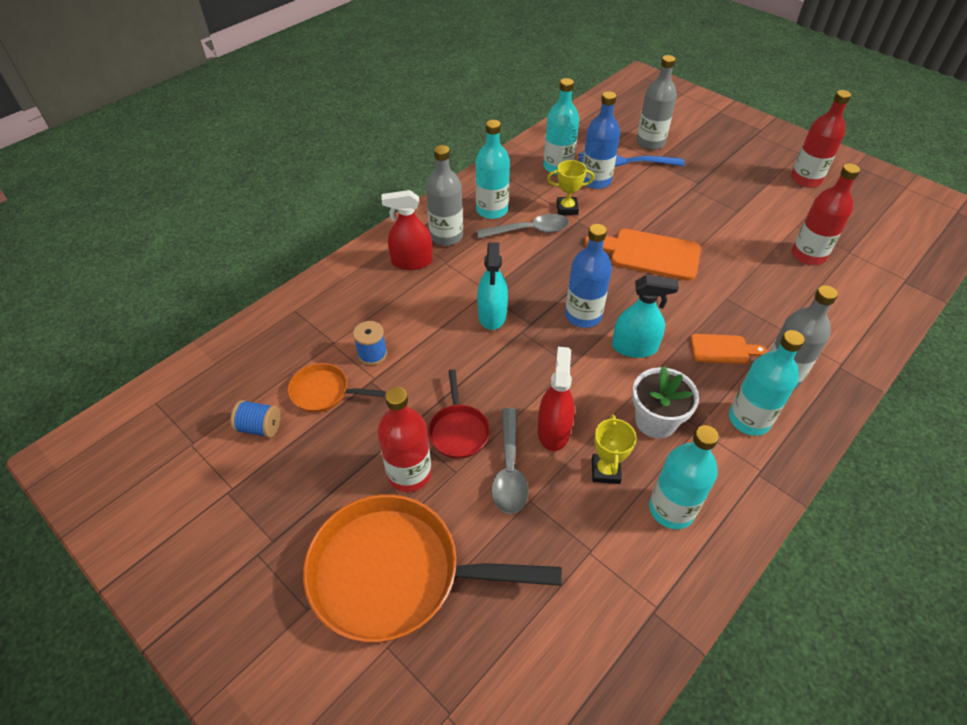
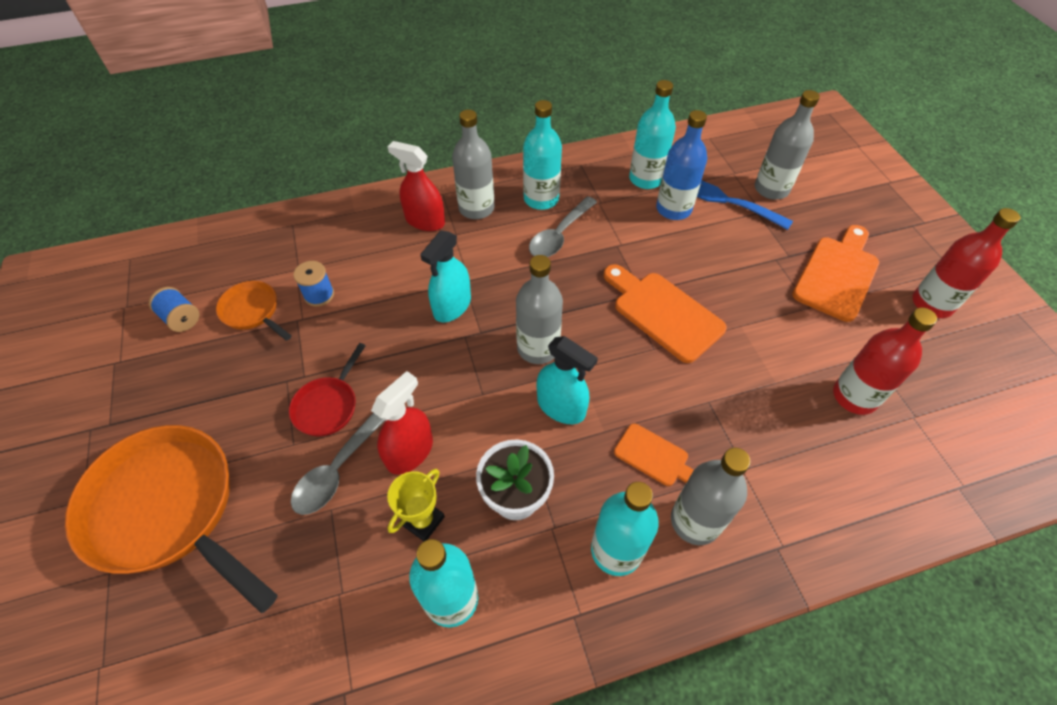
camera: 30 degrees right, 5 degrees up
red bottle [378,387,432,492] -> none
grey spoon [476,214,569,239] -> grey spoon turned 105 degrees clockwise [529,196,597,257]
yellow trophy [547,160,595,215] -> none
blue bottle [565,224,612,328] -> grey bottle [516,255,563,364]
none -> orange cutting board [792,225,879,322]

